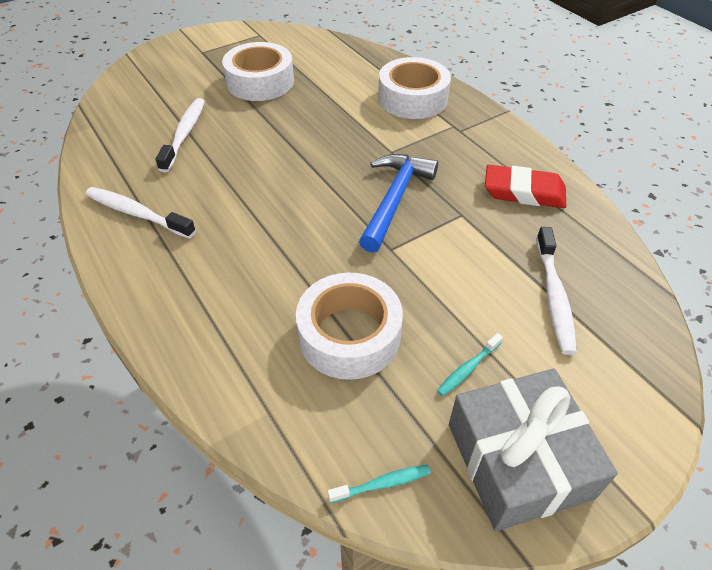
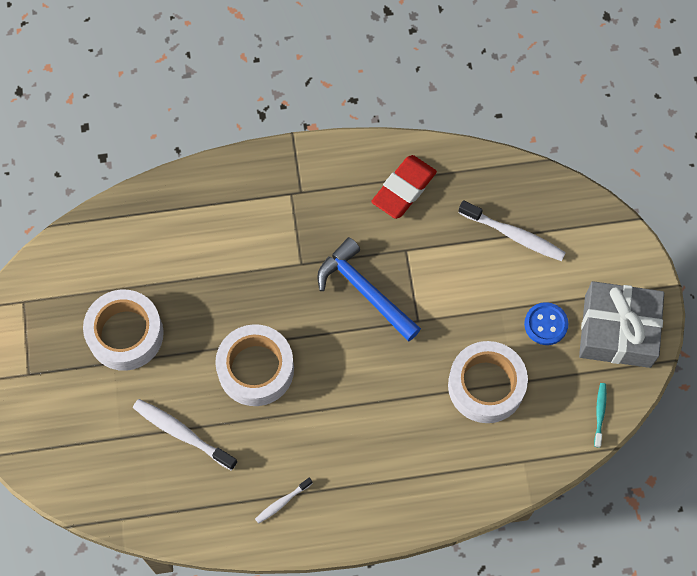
camera: 65 degrees left, 20 degrees up
white toothbrush [85,187,196,239] -> white toothbrush [255,478,313,524], size x0.55
white tape [378,57,451,119] -> white tape moved to [215,324,294,406]
turquoise toothbrush [437,333,503,396] -> blue button [524,302,569,345]

